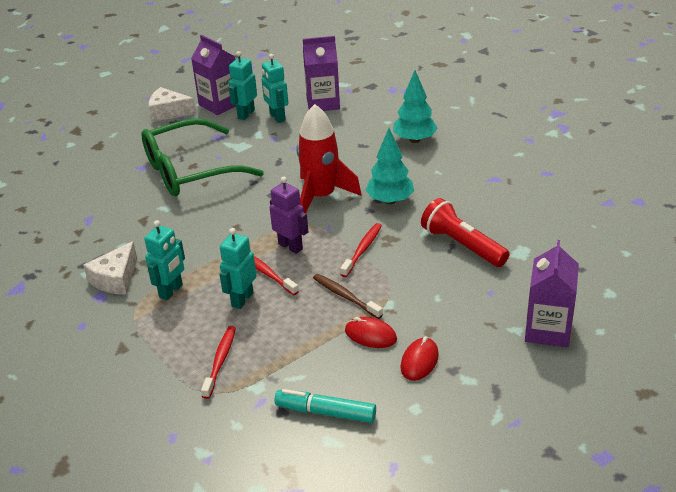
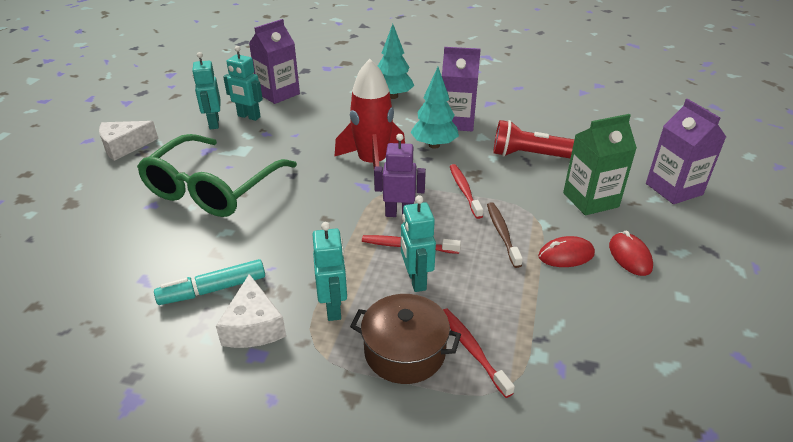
camera: 40 degrees left, 0 degrees up
purple carton [191,35,236,115] -> purple carton moved to [442,47,481,131]
turquoise marker [274,389,376,423] -> turquoise marker moved to [154,259,265,305]
brown toothbrush [313,274,383,319] -> brown toothbrush turned 75 degrees clockwise [487,202,523,268]
none -> brown pot [350,294,461,384]
none -> green carton [563,114,637,215]

